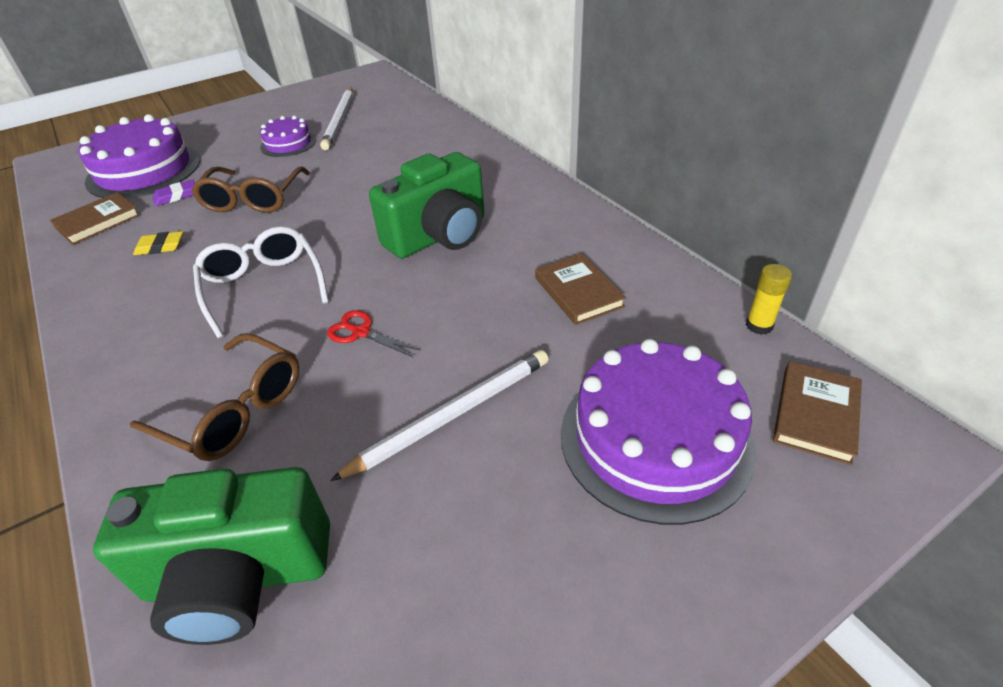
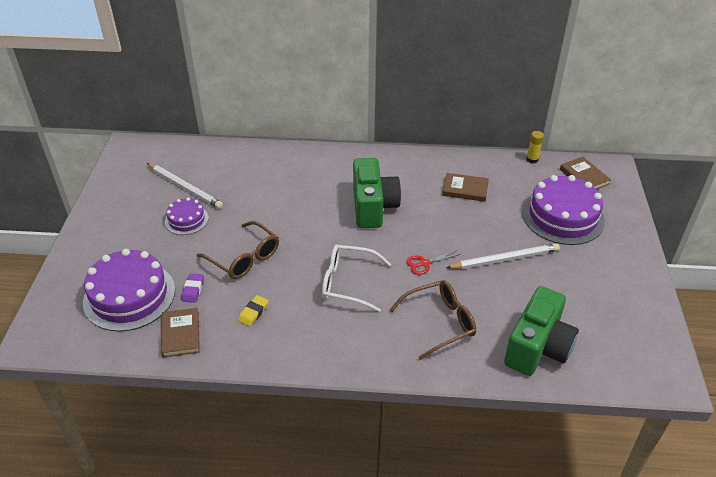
camera: 55 degrees left, 0 degrees up
white pencil [330,350,549,481] -> white pencil turned 75 degrees clockwise [446,243,560,269]

